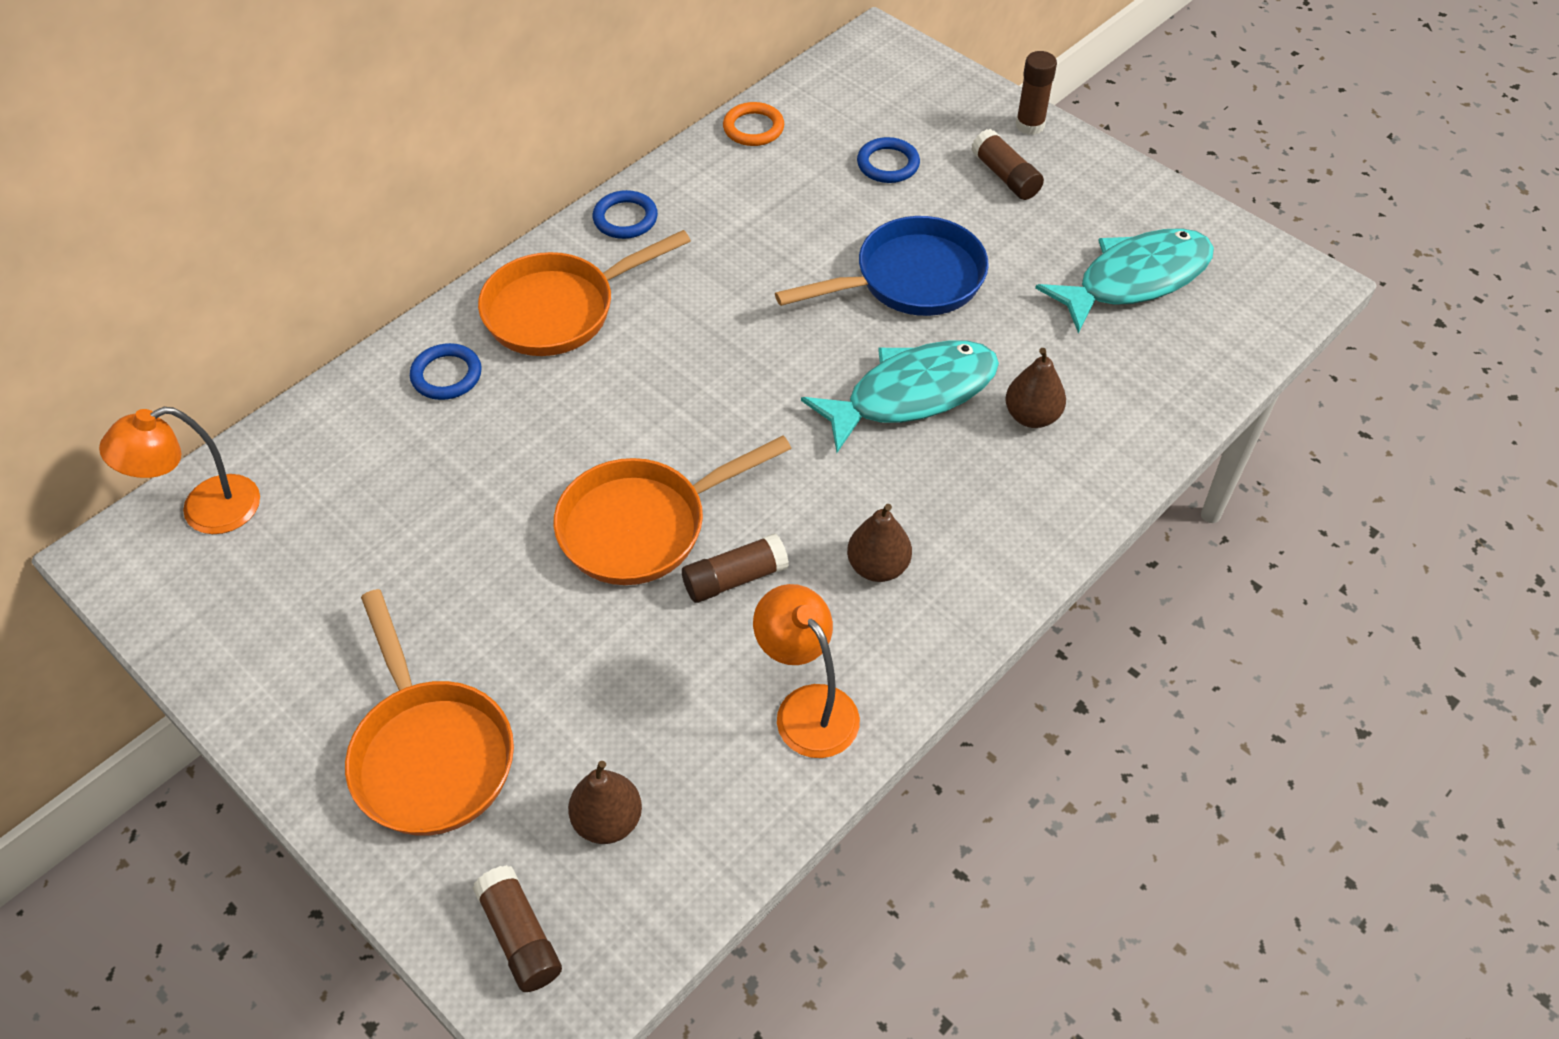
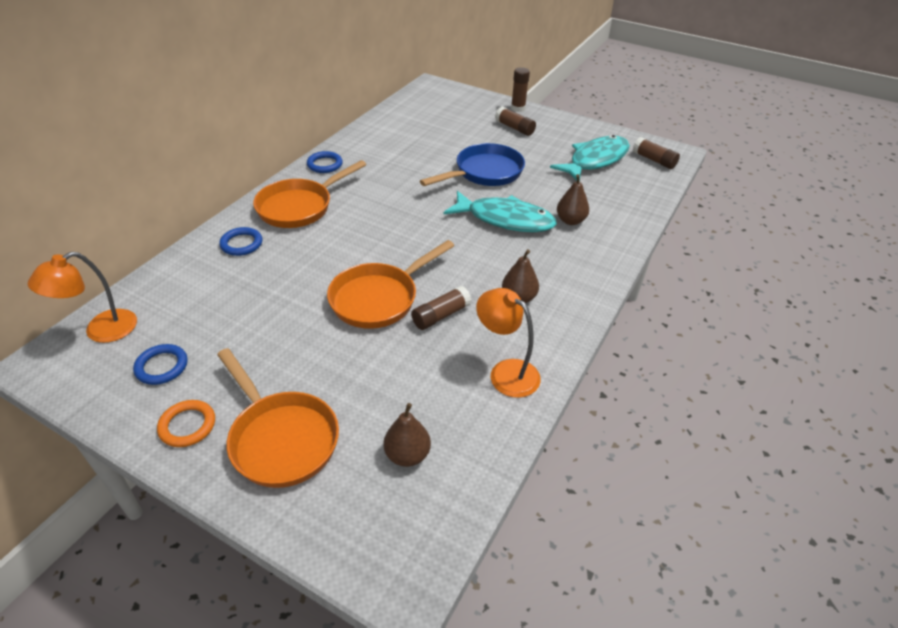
camera: 15 degrees left, 10 degrees down
brown glue stick [473,865,562,992] -> brown glue stick moved to [633,137,680,169]
orange ring [723,102,784,146] -> orange ring moved to [157,400,215,447]
turquoise fish [801,340,999,453] -> turquoise fish turned 60 degrees clockwise [444,191,557,232]
blue ring [857,137,920,183] -> blue ring moved to [133,344,188,385]

